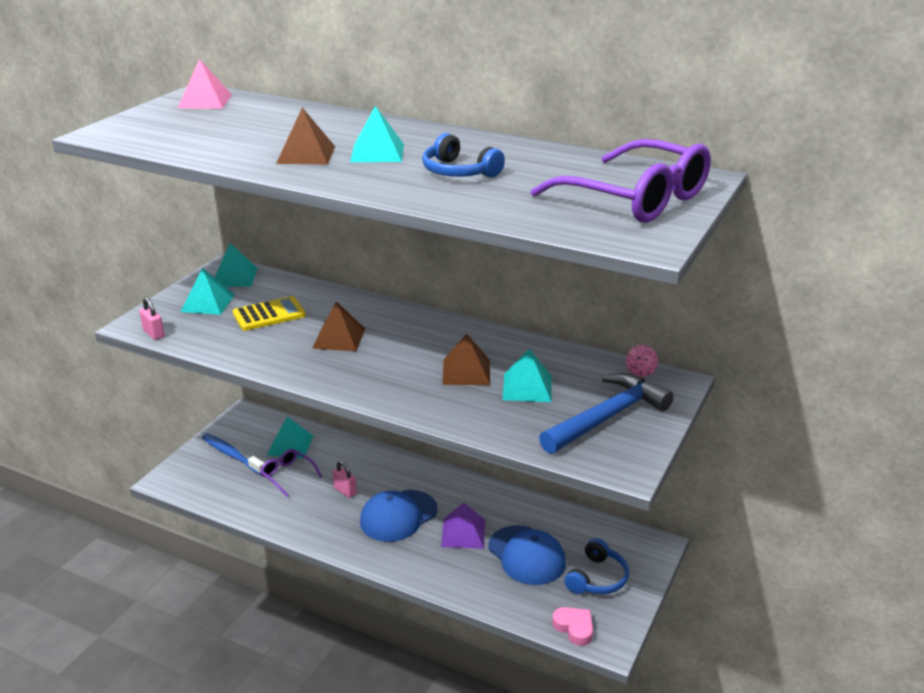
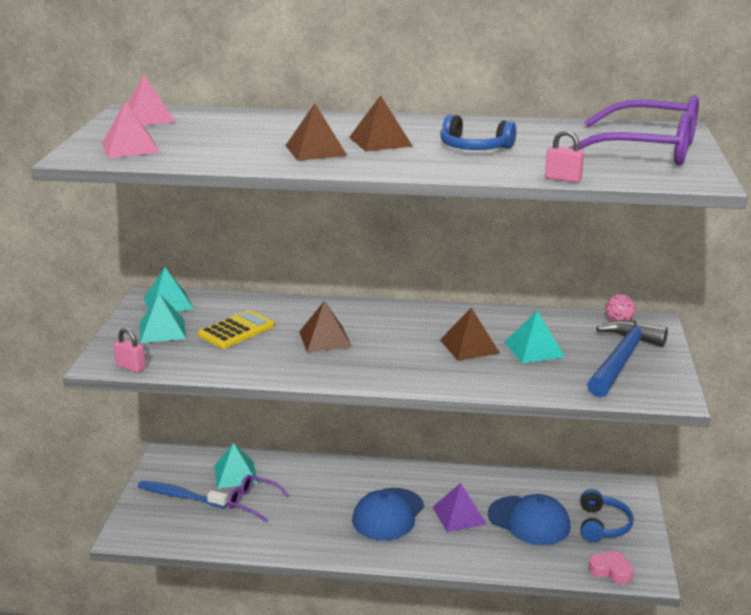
camera: 20 degrees left, 5 degrees down
pink padlock [332,461,357,498] -> pink padlock moved to [545,130,584,182]
turquoise pyramid [350,106,404,162] -> brown pyramid [349,95,412,152]
none -> pink pyramid [102,101,160,158]

